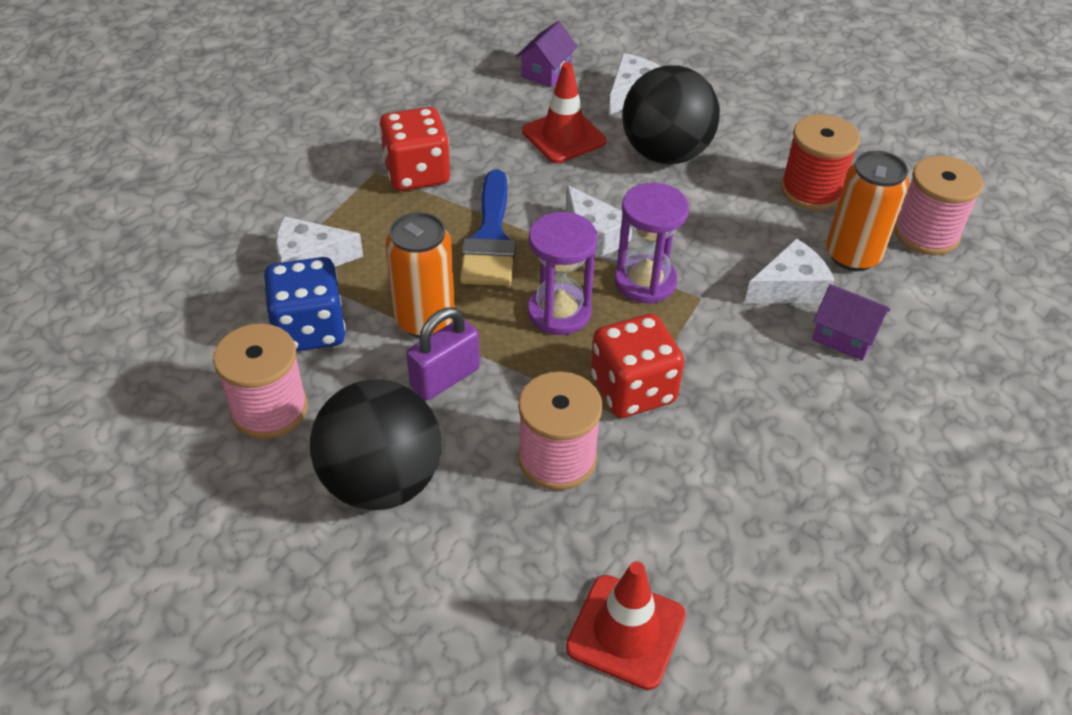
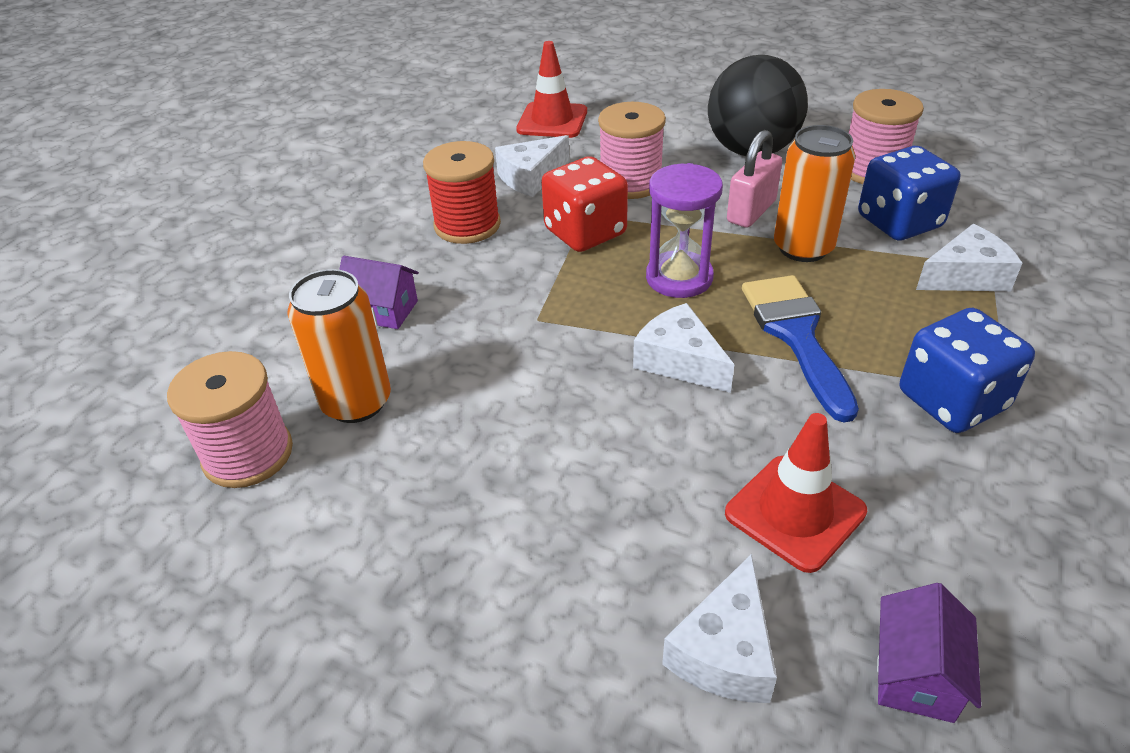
camera: 170 degrees right, 5 degrees down
red dice [379,107,450,191] -> blue dice [900,308,1035,433]
purple padlock [406,307,480,400] -> pink padlock [727,130,782,228]
purple hourglass [614,183,689,303] -> none
black ball [622,65,720,164] -> none
white cheese [744,239,835,304] -> white cheese moved to [495,135,570,197]
red spool [780,114,860,211] -> red spool moved to [423,141,501,244]

